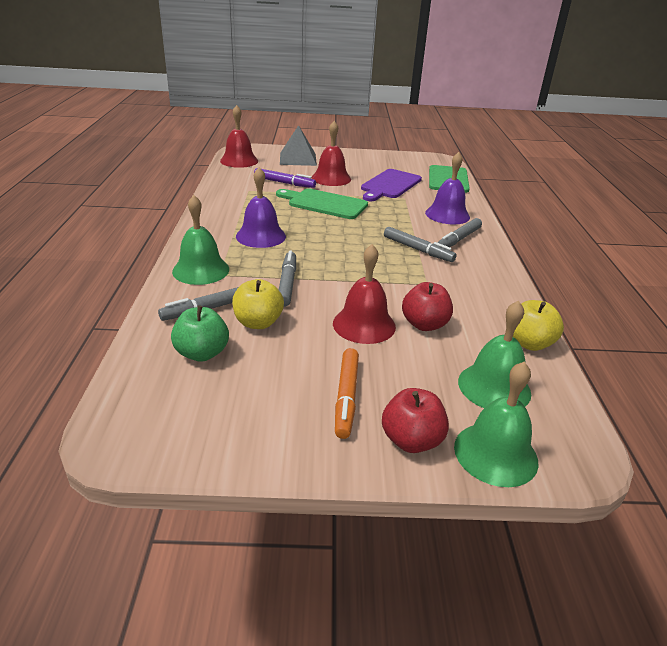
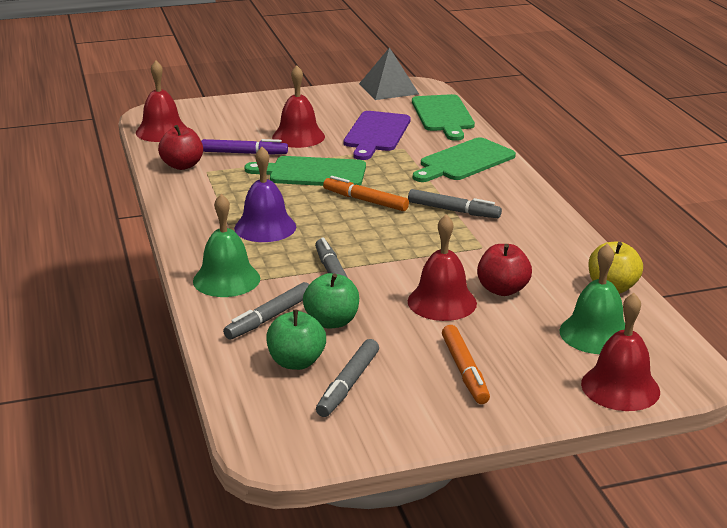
camera: 15 degrees left, 5 degrees down
yellow apple [232,279,284,329] -> green apple [303,273,359,329]
grey pyramid [280,125,317,166] -> grey pyramid moved to [359,47,419,100]
red apple [382,388,449,453] -> red apple moved to [158,125,203,170]
purple bell [425,152,470,225] -> green cutting board [413,137,516,182]
grey marker [437,218,482,247] -> grey marker moved to [316,339,379,417]
green bell [454,362,538,487] -> red bell [581,293,660,411]
none -> orange marker [323,176,409,211]

